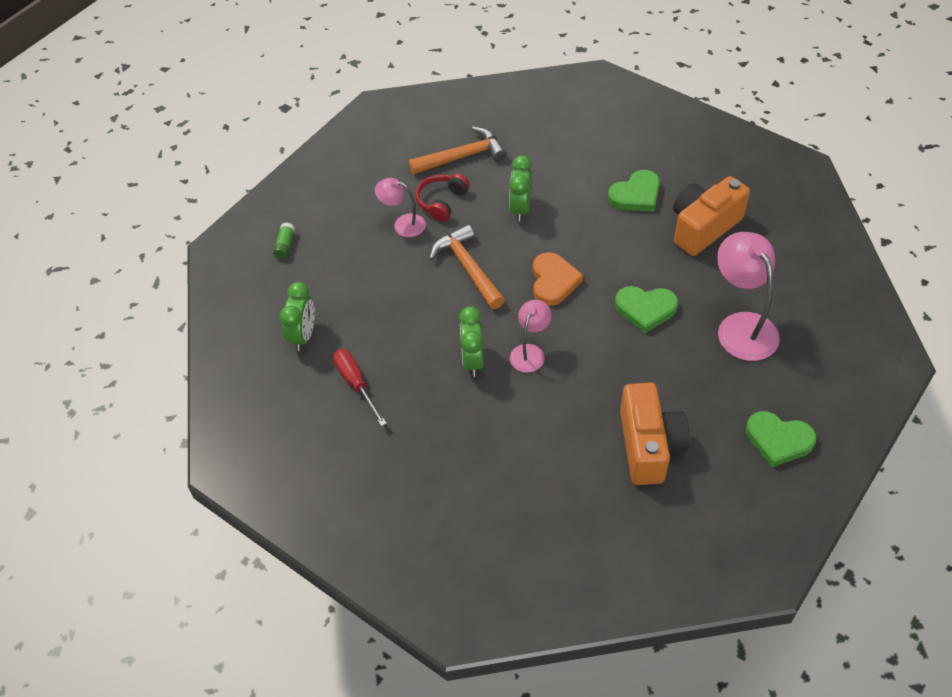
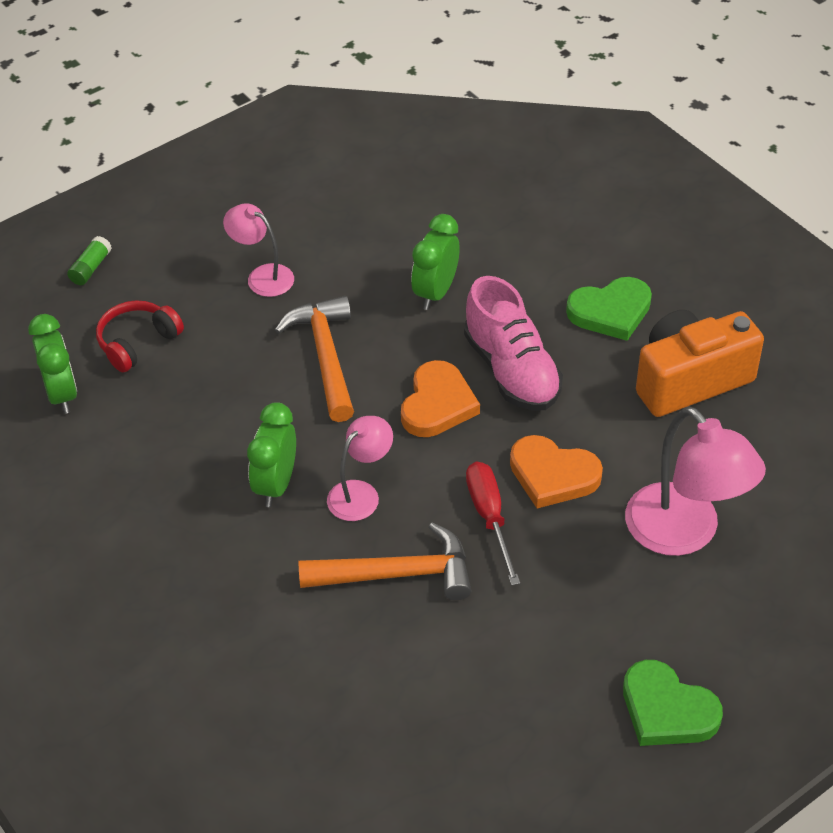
camera: 15 degrees right, 5 degrees down
green clock [280,282,315,351] -> green clock turned 45 degrees counterclockwise [28,314,77,414]
red screwdriver [333,349,387,426] -> red screwdriver moved to [466,462,520,585]
orange hammer [409,126,507,175] -> orange hammer moved to [299,522,472,600]
red headphones [415,173,470,222] -> red headphones moved to [96,300,184,372]
green heart [615,286,678,333] -> orange heart [510,435,603,508]
orange camera [620,382,689,485] -> none
pink lamp [717,232,780,361] -> pink lamp turned 150 degrees clockwise [625,407,766,556]
none -> pink shoe [464,276,563,411]

